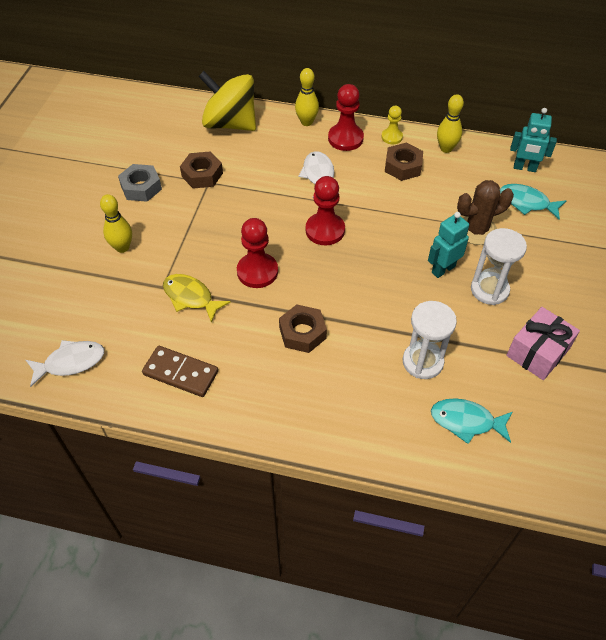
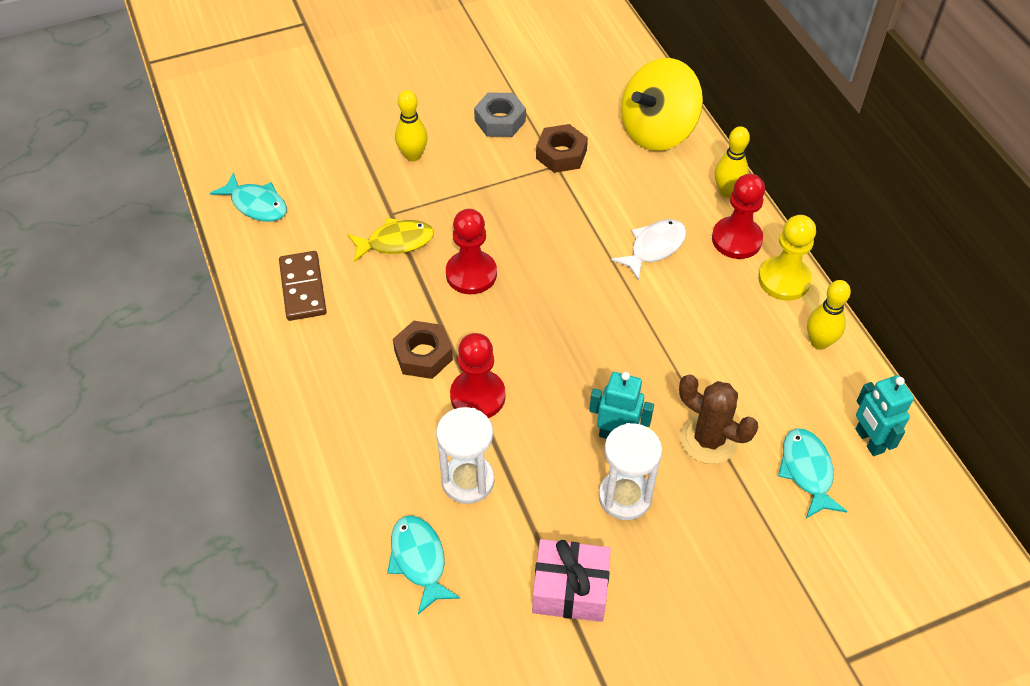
camera: 55 degrees right, 0 degrees up
white fish [26,340,104,387] -> turquoise fish [210,173,287,222]
yellow fish [163,274,231,323] -> yellow fish turned 75 degrees clockwise [347,218,434,262]
yellow spinning top [198,71,256,131] -> yellow spinning top turned 120 degrees counterclockwise [621,58,703,151]
red pawn [306,176,345,246] -> red pawn moved to [450,333,506,418]
yellow pawn [381,106,403,144] -> yellow pawn [759,215,816,301], size x1.67
brown nut [385,143,423,181] -> none

